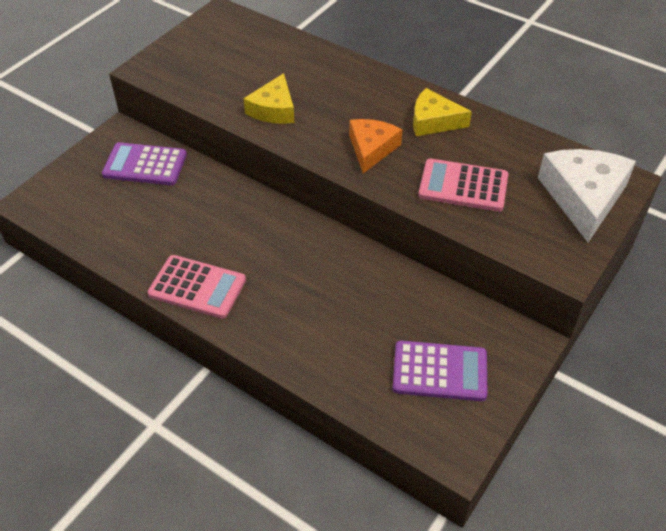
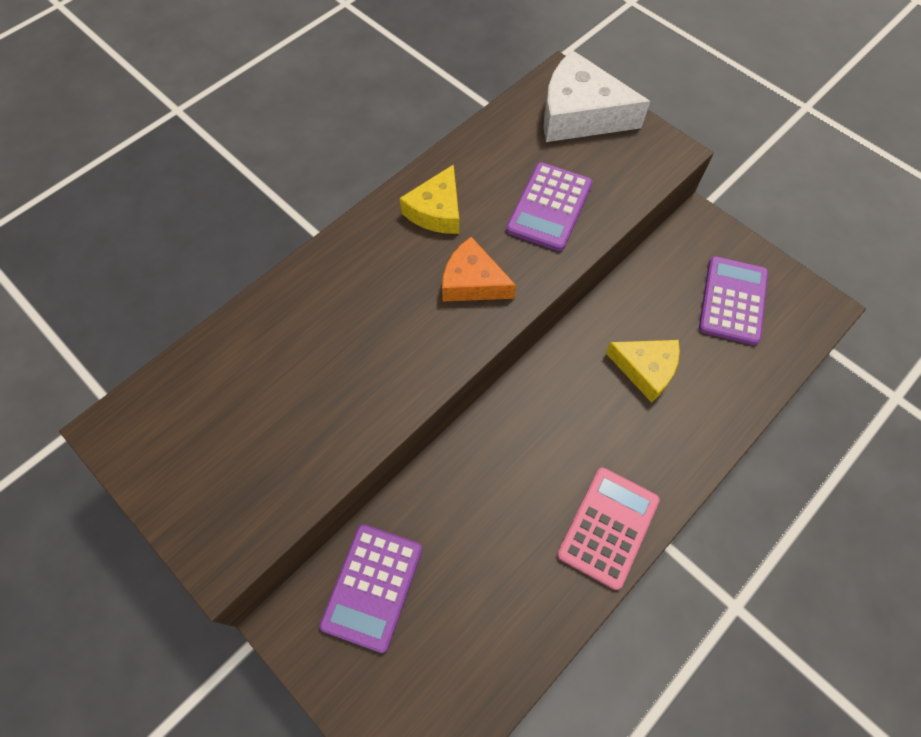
camera: 80 degrees left, 15 degrees up
yellow cheese [244,73,294,124] -> yellow cheese moved to [606,340,680,403]
pink calculator [418,159,508,212] -> purple calculator [506,162,593,251]

